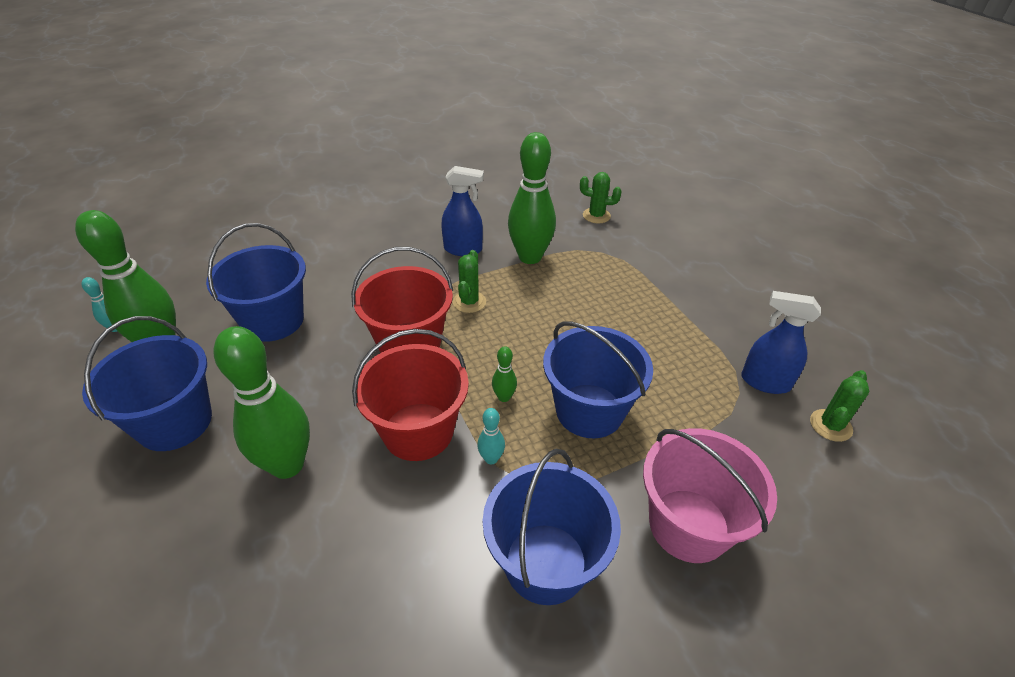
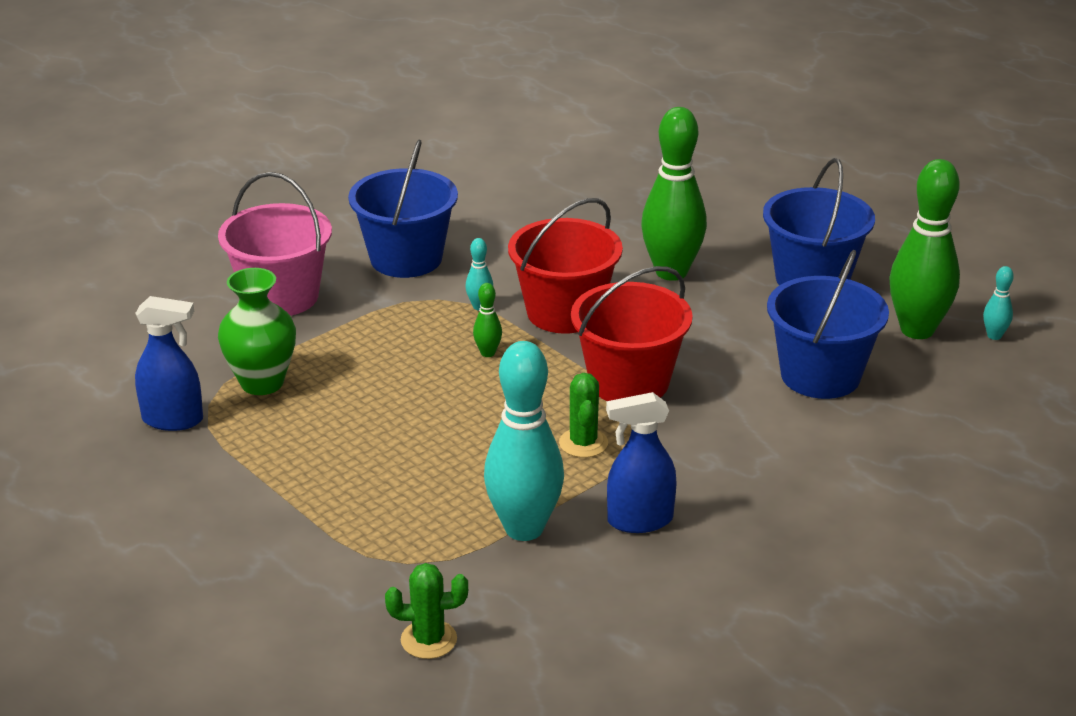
camera: 165 degrees right, 10 degrees down
green bowling pin [508,132,556,264] -> turquoise bowling pin [484,341,564,541]
blue bucket [543,321,653,438] -> none
green cactus [810,370,869,442] -> none
none -> green vase [218,268,296,395]

